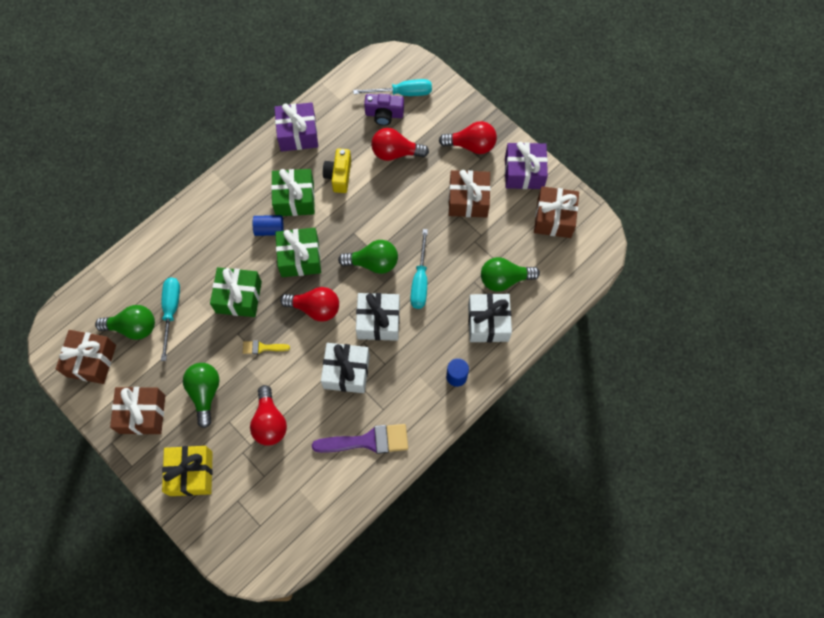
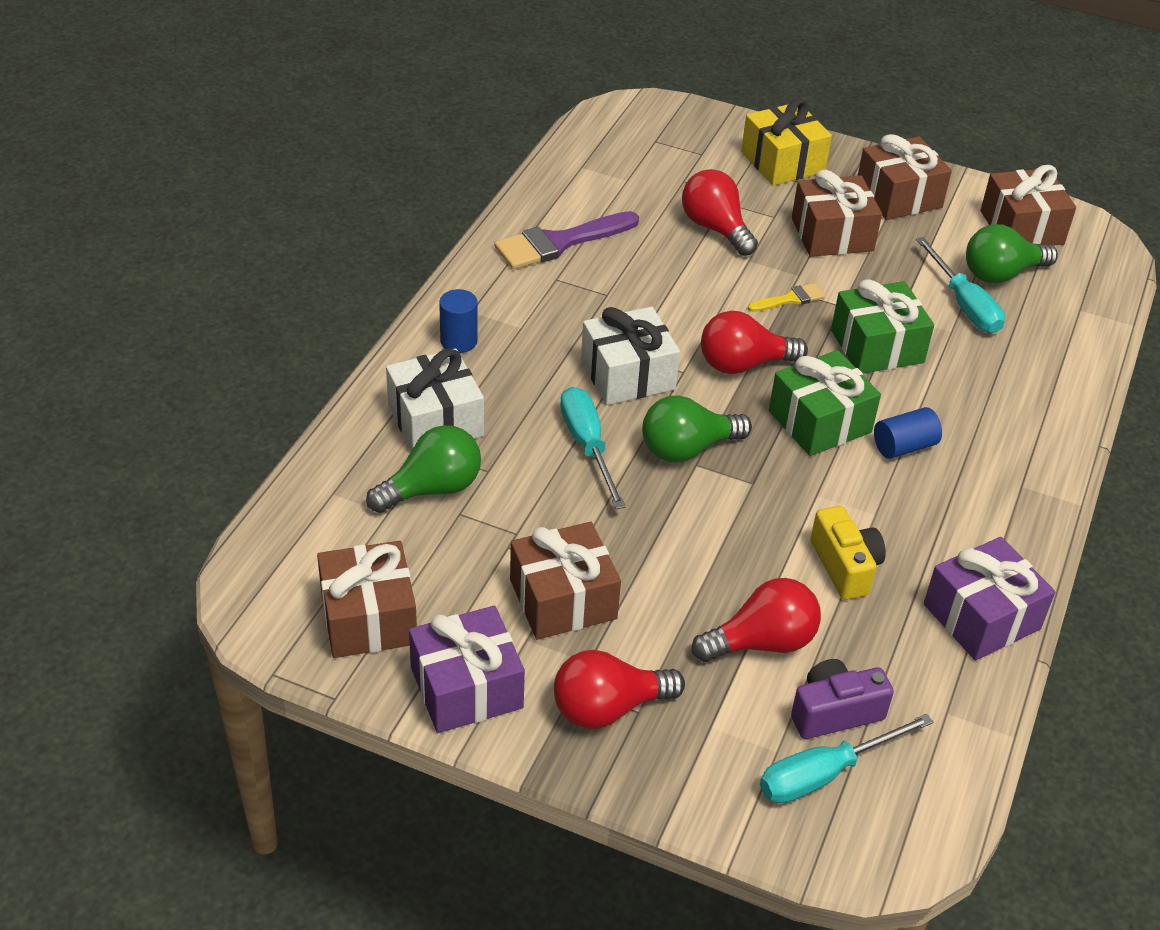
camera: 155 degrees right, 25 degrees down
green light bulb [183,363,220,428] -> brown gift [792,170,882,257]
green gift [271,169,315,216] -> none
white gift [321,343,370,393] -> none

